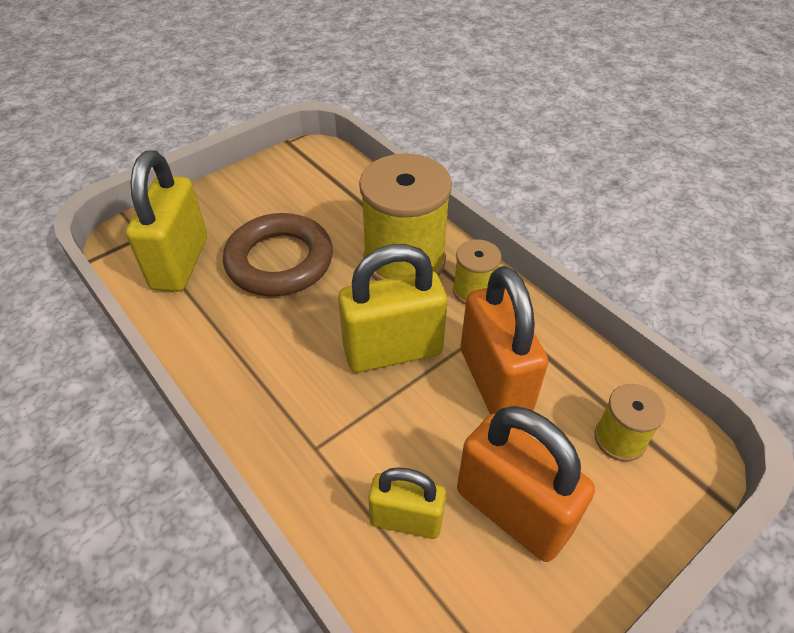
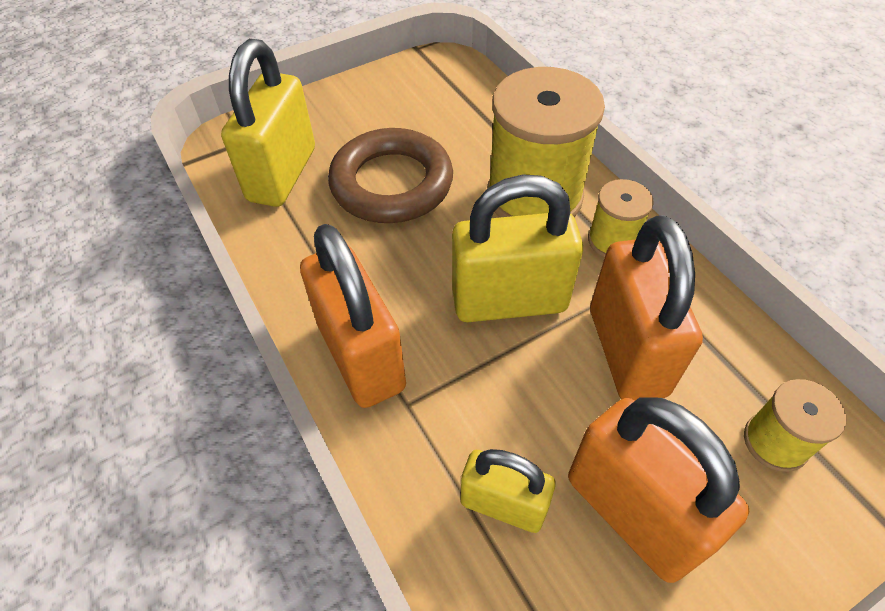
camera: 10 degrees right, 5 degrees up
none -> orange padlock [300,224,406,408]

